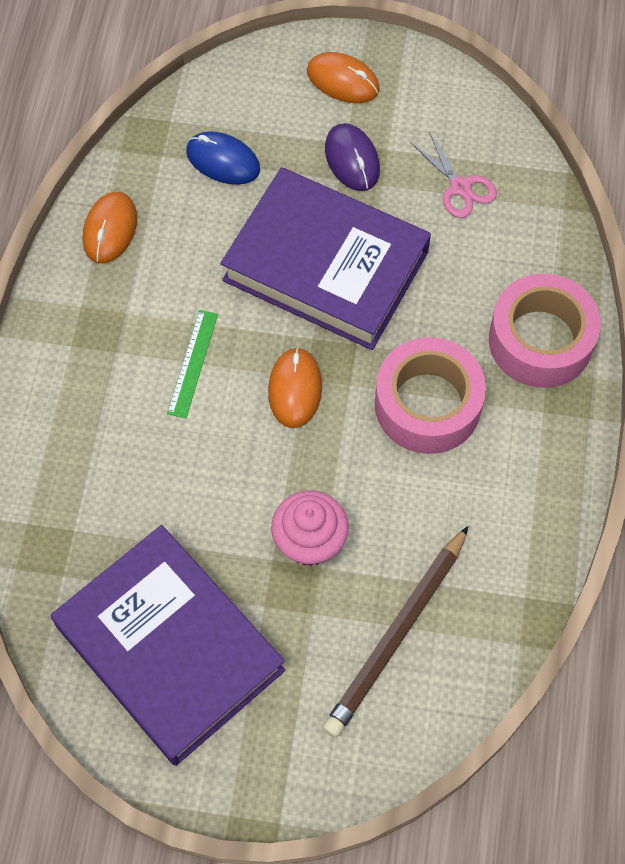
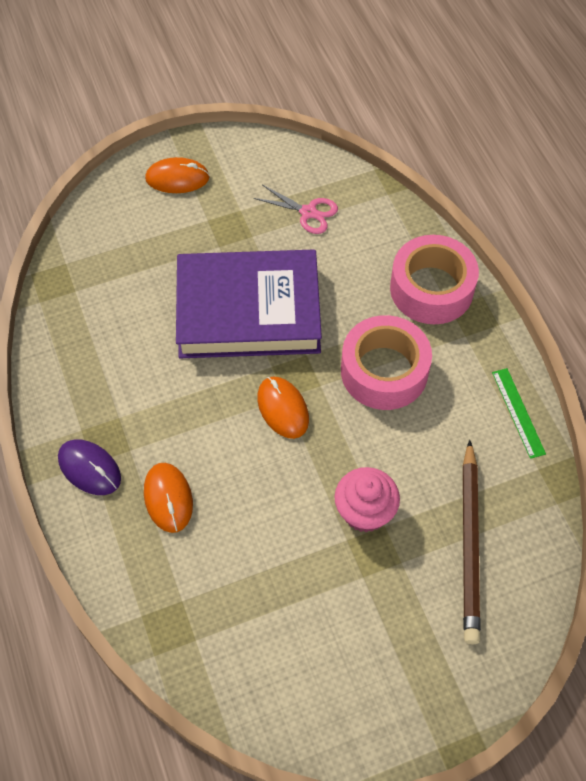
camera: 30 degrees left, 5 degrees down
purple book [51,525,285,766] -> none
orange mouse [83,192,137,263] -> orange mouse moved to [144,463,193,533]
green ruler [167,310,218,418] -> green ruler moved to [492,368,546,459]
blue mouse [186,131,260,185] -> none
purple mouse [325,123,380,191] -> purple mouse moved to [58,440,121,495]

